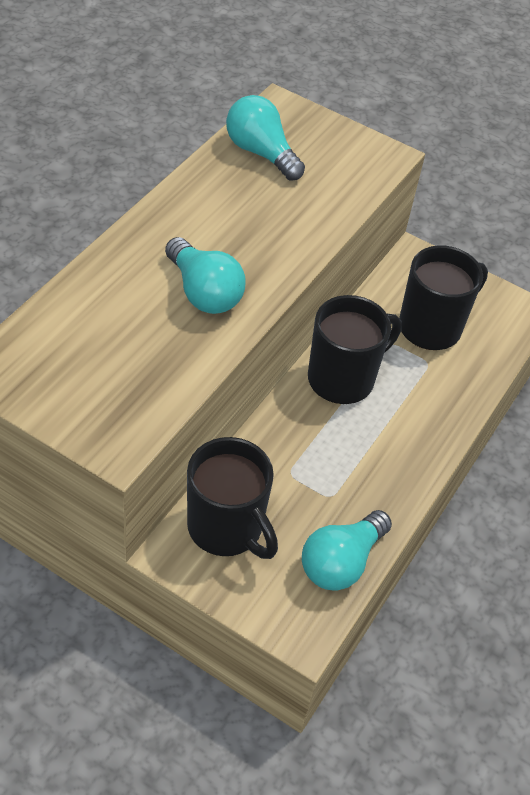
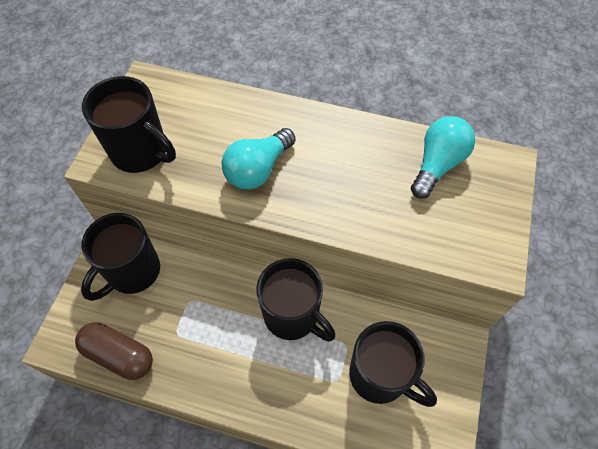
camera: 80 degrees right, 10 degrees up
turquoise light bulb [302,510,392,591] -> brown capsule [75,322,153,380]
none -> black mug [82,76,176,173]

